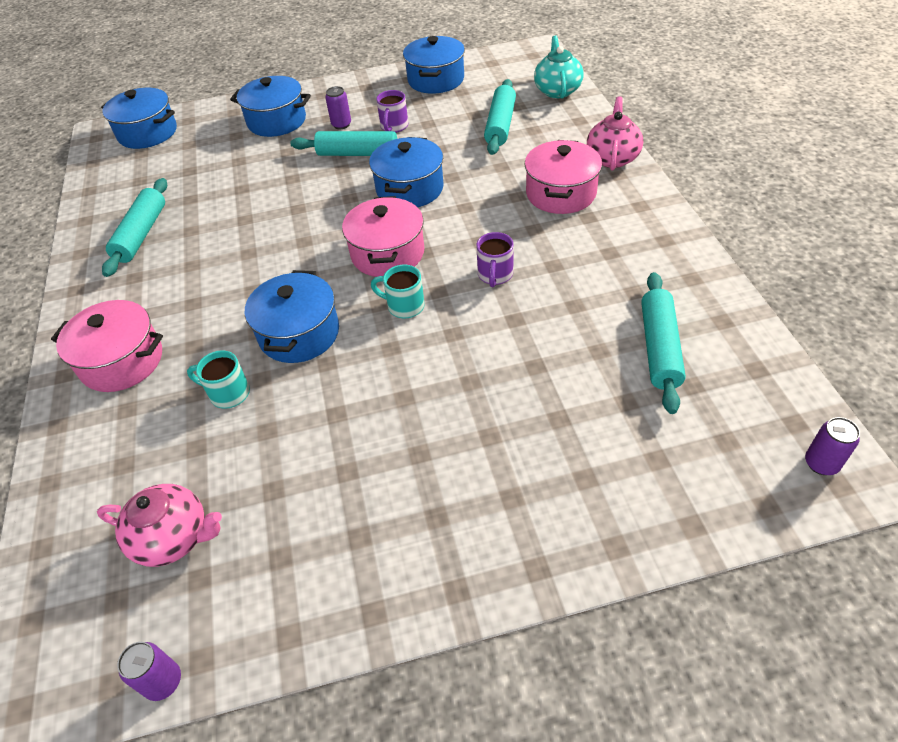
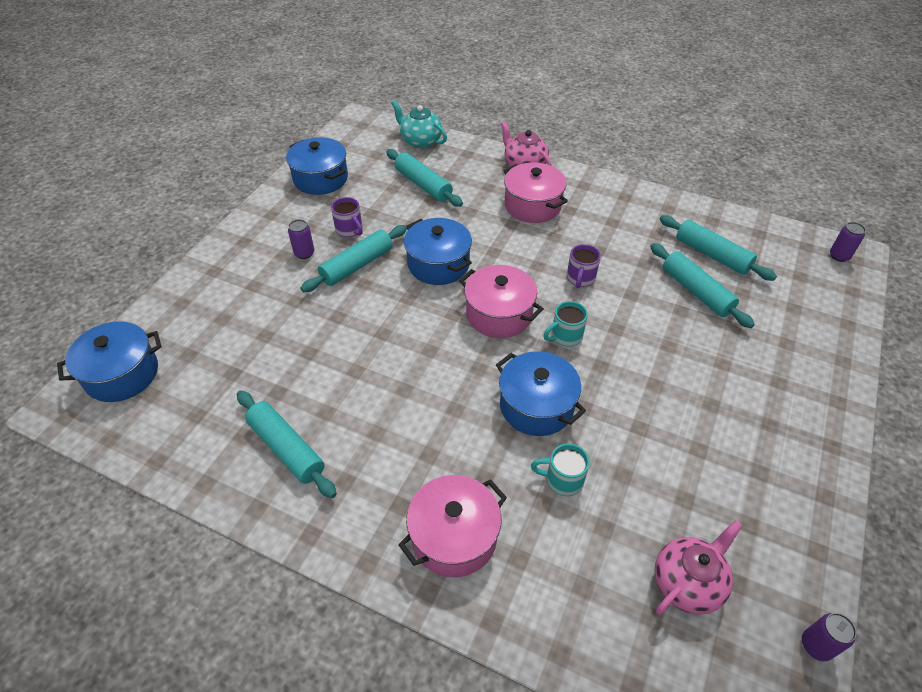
camera: 55 degrees left, 0 degrees up
turquoise mug [187,350,250,409] -> turquoise mug turned 45 degrees clockwise [531,443,590,496]
blue pot [230,76,311,137] -> none
purple mug [476,232,514,287] -> purple mug turned 60 degrees clockwise [567,244,601,288]
none -> turquoise rolling pin [650,243,755,328]

